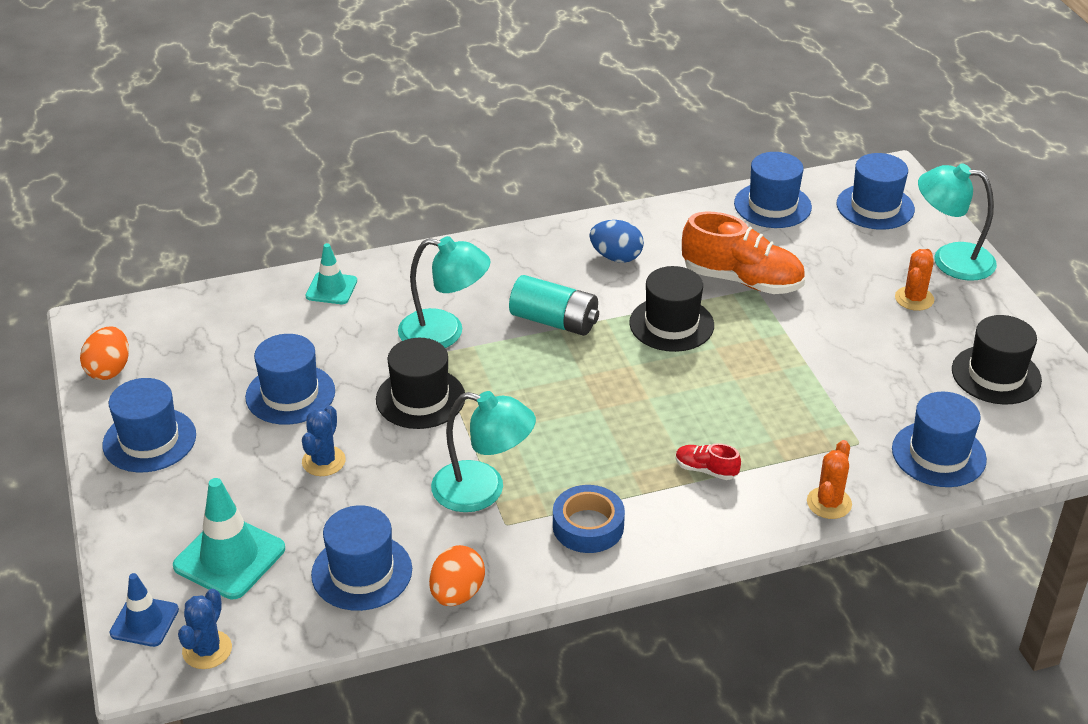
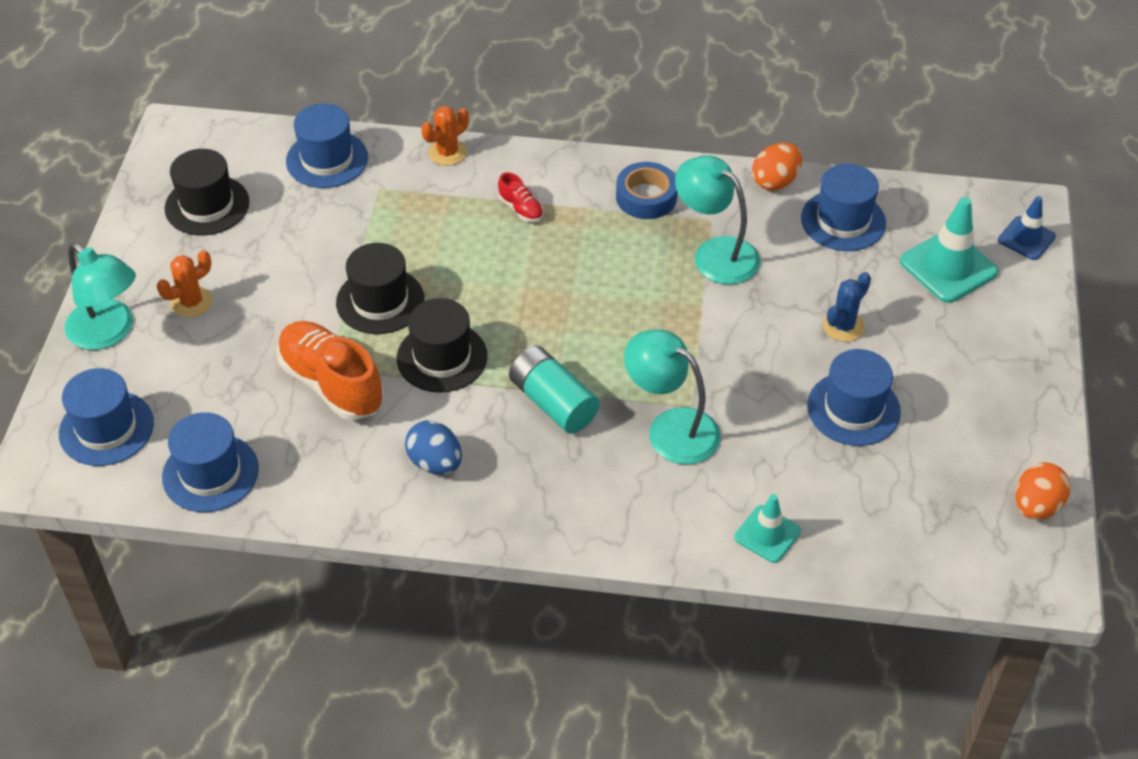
camera: 155 degrees left, 10 degrees up
blue hat [103,378,196,472] -> none
blue cactus [178,589,232,669] -> none
black hat [376,338,465,429] -> black hat moved to [336,243,424,334]

